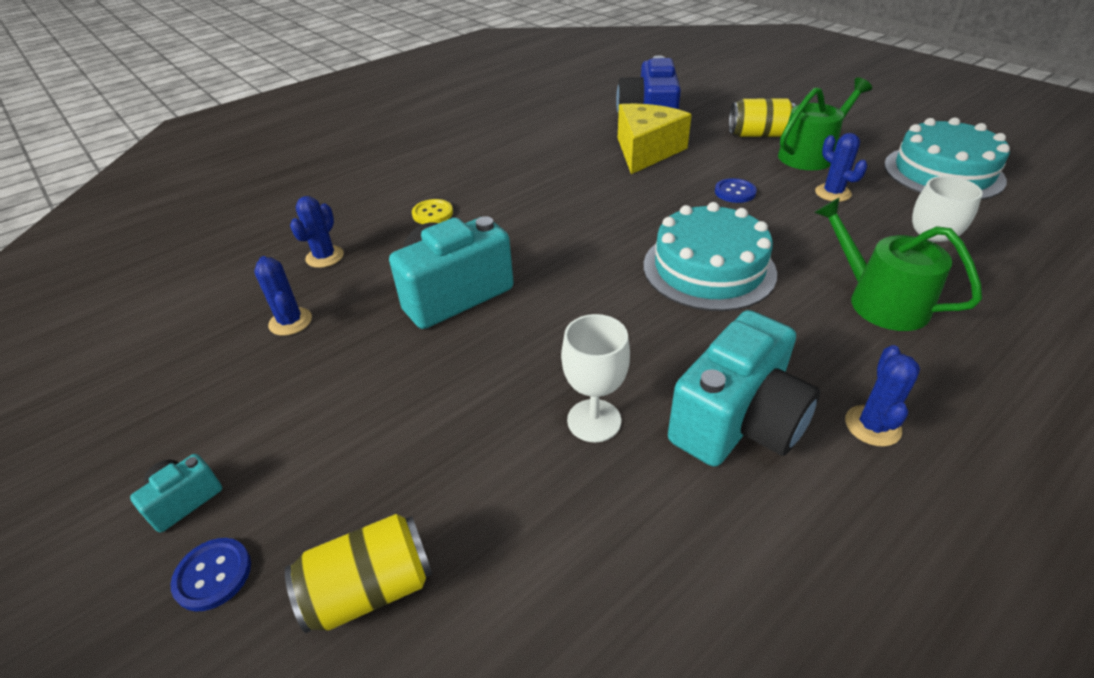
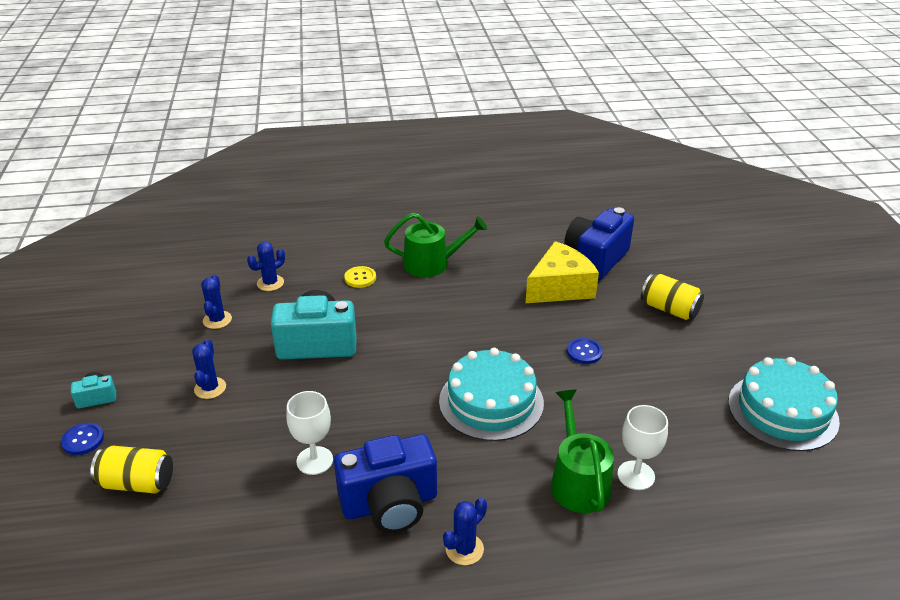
camera: 30 degrees right, 5 degrees down
turquoise camera [668,310,820,467] -> blue camera [334,434,437,533]
green watering can [778,78,872,170] -> green watering can moved to [384,213,487,277]
blue cactus [815,133,867,202] -> blue cactus moved to [192,339,226,399]

